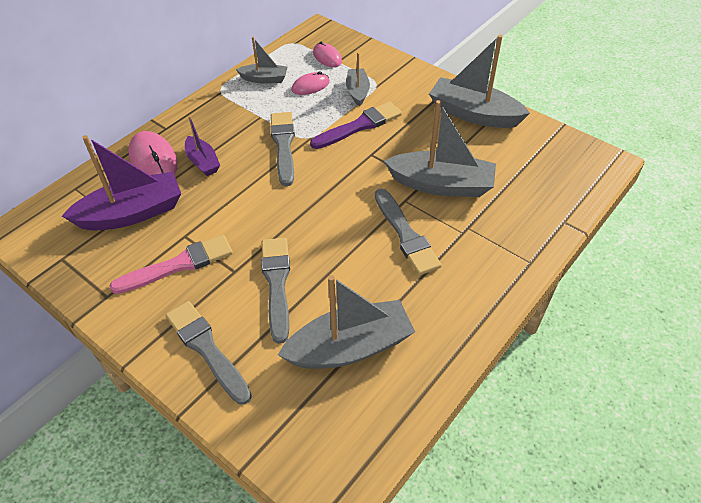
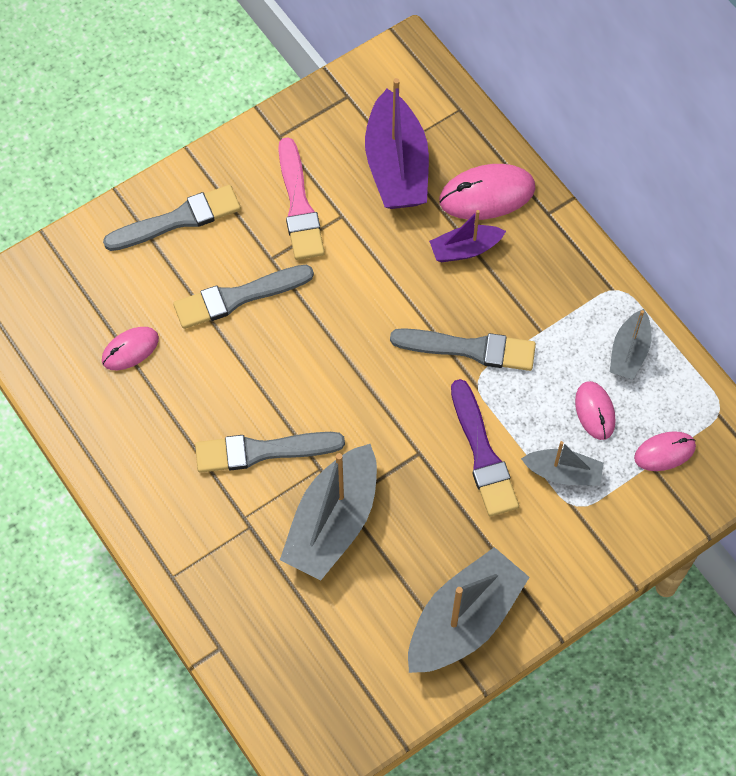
camera: 105 degrees right, 15 degrees up
grey brush [261,238,290,344] -> grey brush turned 150 degrees clockwise [173,265,314,329]
grey boat [278,275,415,369] -> pink mouse [102,327,159,370]

